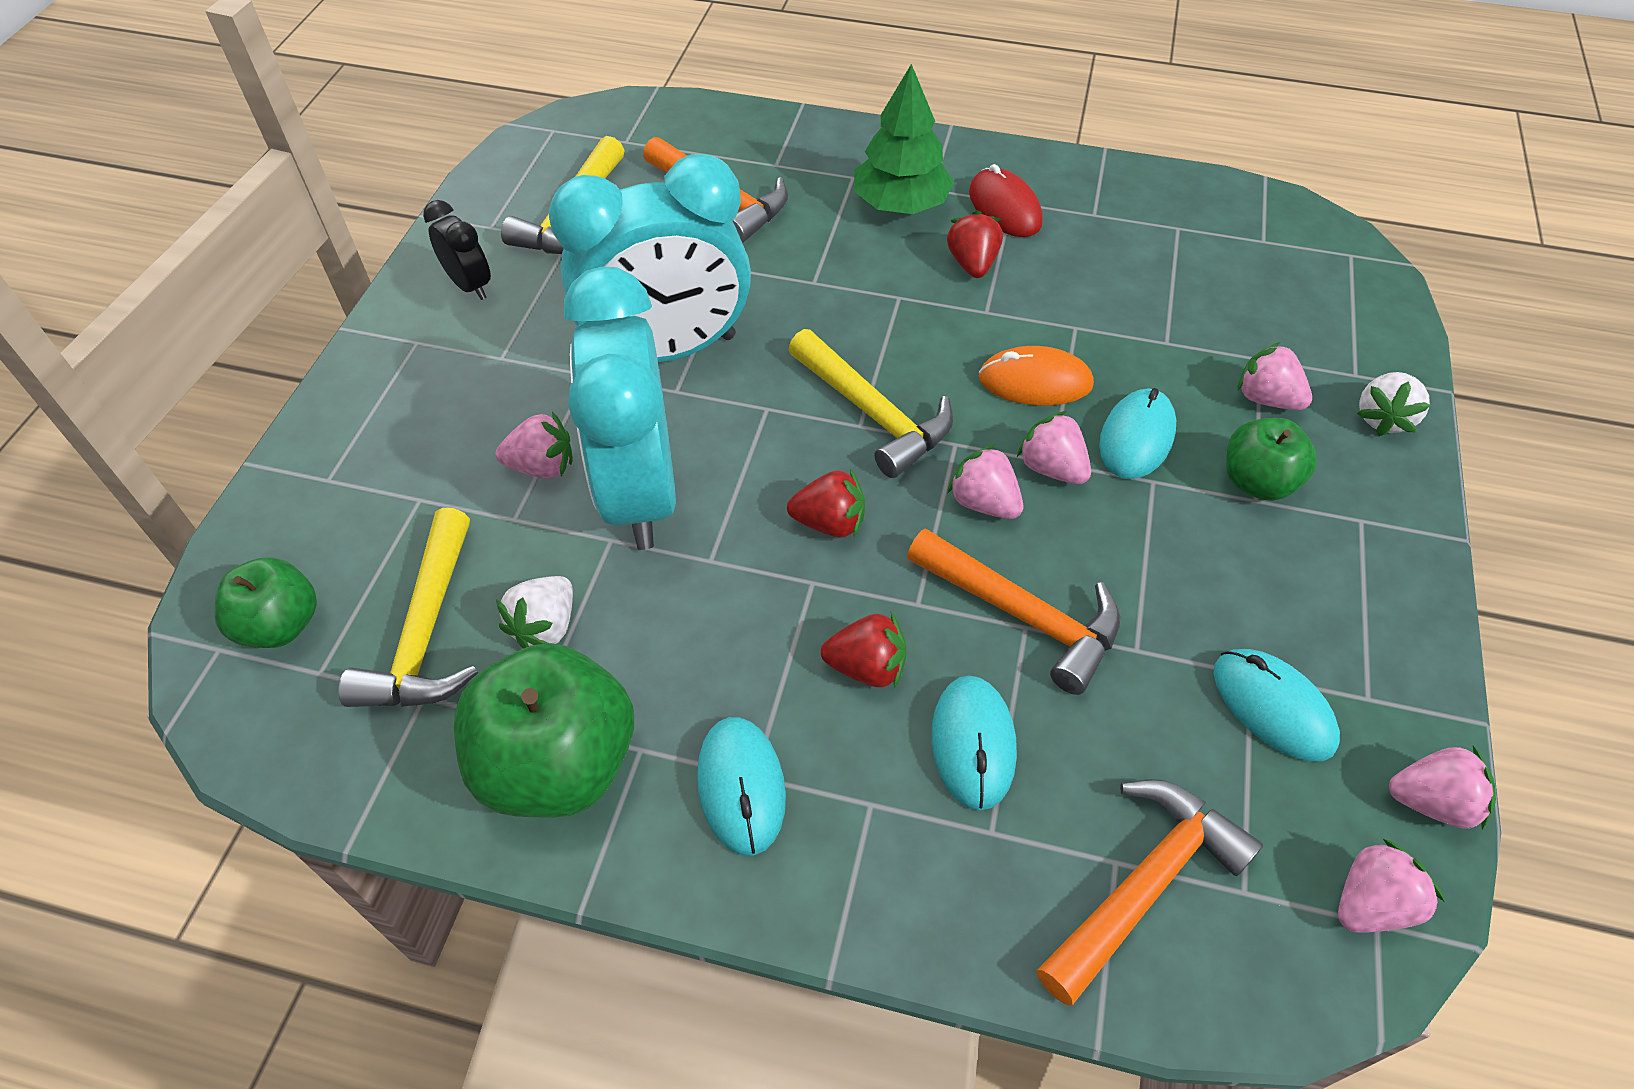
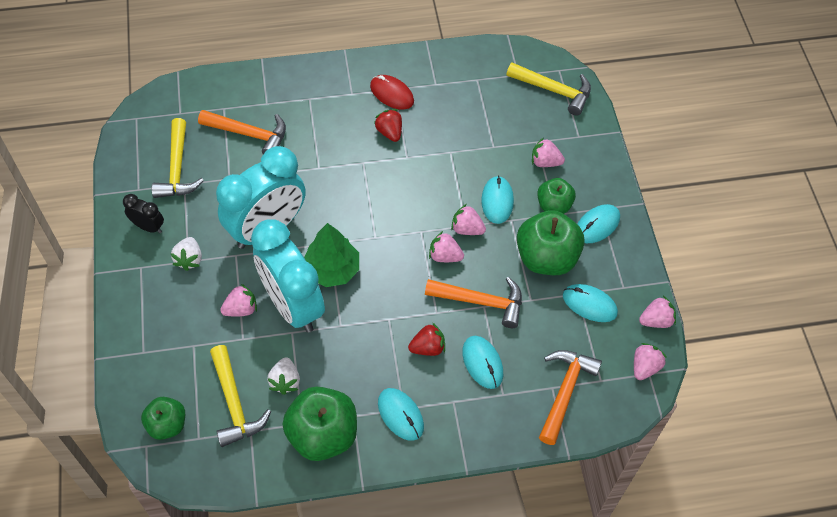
camera: 25 degrees left, 5 degrees up
red strawberry [787,468,865,538] -> none
yellow hammer [788,329,953,478] -> yellow hammer moved to [506,63,591,116]
green tree [854,64,954,214] -> green tree moved to [304,223,359,287]
orange mouse [979,346,1094,406] -> none
white strawberry [1357,372,1431,436] -> white strawberry moved to [170,237,202,271]
none -> green apple [517,210,585,275]
none -> turquoise mouse [577,204,620,243]

